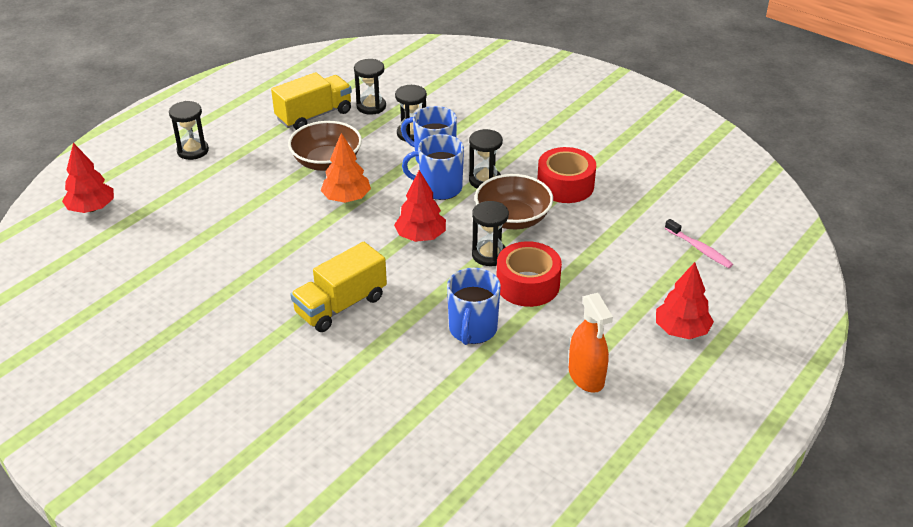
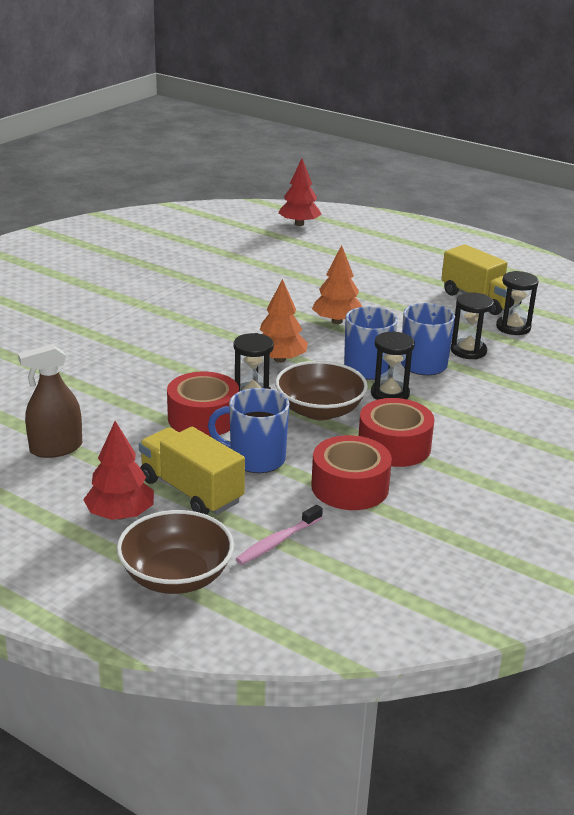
camera: 85 degrees right, 10 degrees down
black hourglass [169,101,209,160] -> none
brown bowl [288,121,362,171] -> brown bowl moved to [117,510,234,594]
yellow truck [290,242,387,332] -> yellow truck moved to [139,427,245,515]
red tree [394,170,446,242] -> orange tree [260,279,308,363]
blue mug [447,268,501,345] -> blue mug moved to [208,388,289,473]
orange spray bottle [569,293,613,393] -> brown spray bottle [18,344,82,458]
none -> red tape [311,435,392,510]

